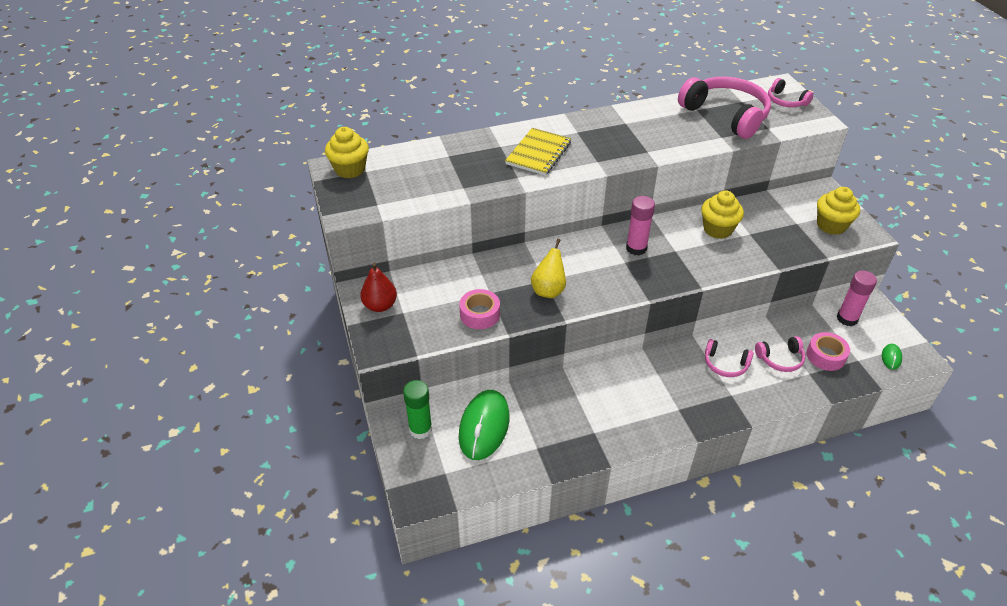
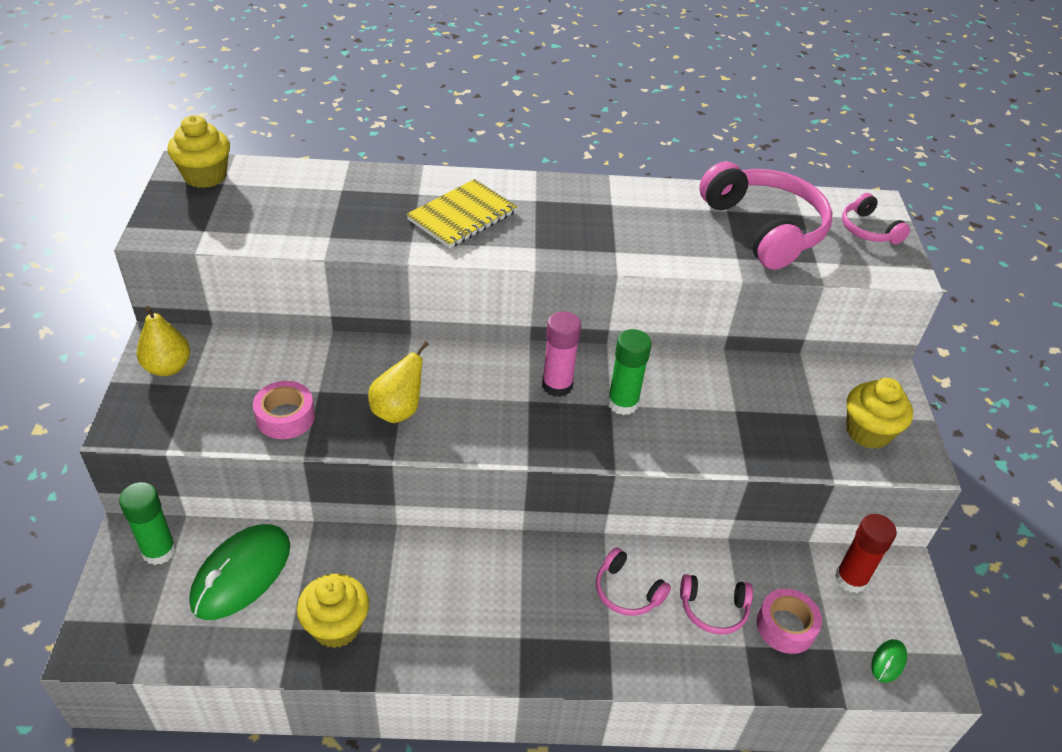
camera: 15 degrees right, 0 degrees up
red pear [360,263,397,312] -> yellow pear [136,306,190,376]
yellow cupcake [701,190,744,239] -> yellow cupcake moved to [297,574,369,648]
pink glue stick [837,271,877,326] -> red glue stick [835,514,897,593]
none -> green glue stick [607,329,652,415]

